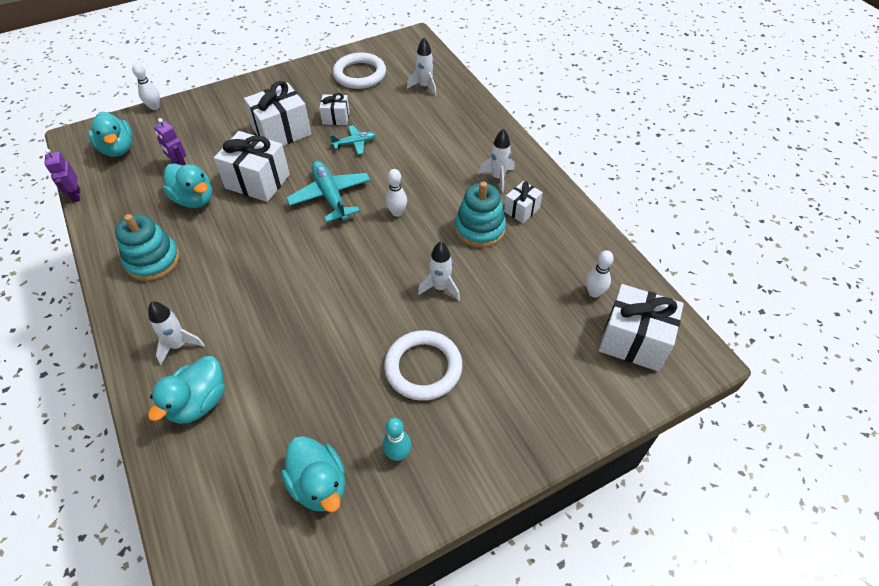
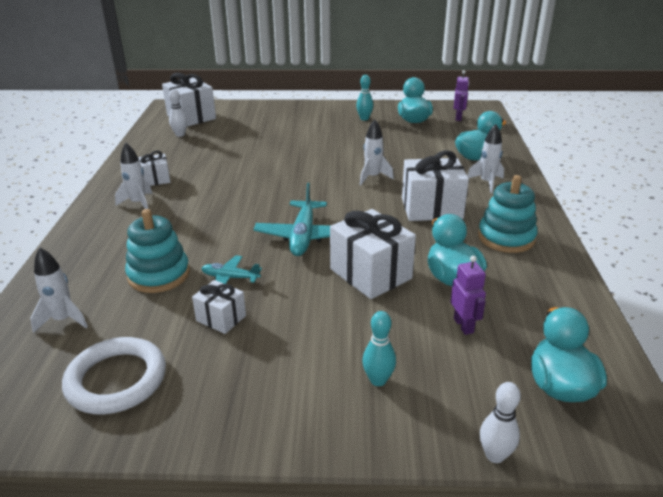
camera: 150 degrees left, 20 degrees down
purple robot [44,149,80,202] -> purple robot moved to [454,70,469,121]
white gift [244,81,311,146] -> white gift moved to [402,150,469,221]
white ring [384,330,463,401] -> none
white bowling pin [385,169,407,217] -> none
white rocket [418,241,460,301] -> white rocket moved to [360,119,394,185]
turquoise stacking toy [455,182,506,248] -> turquoise stacking toy moved to [125,209,190,293]
none -> turquoise bowling pin [362,311,396,386]

